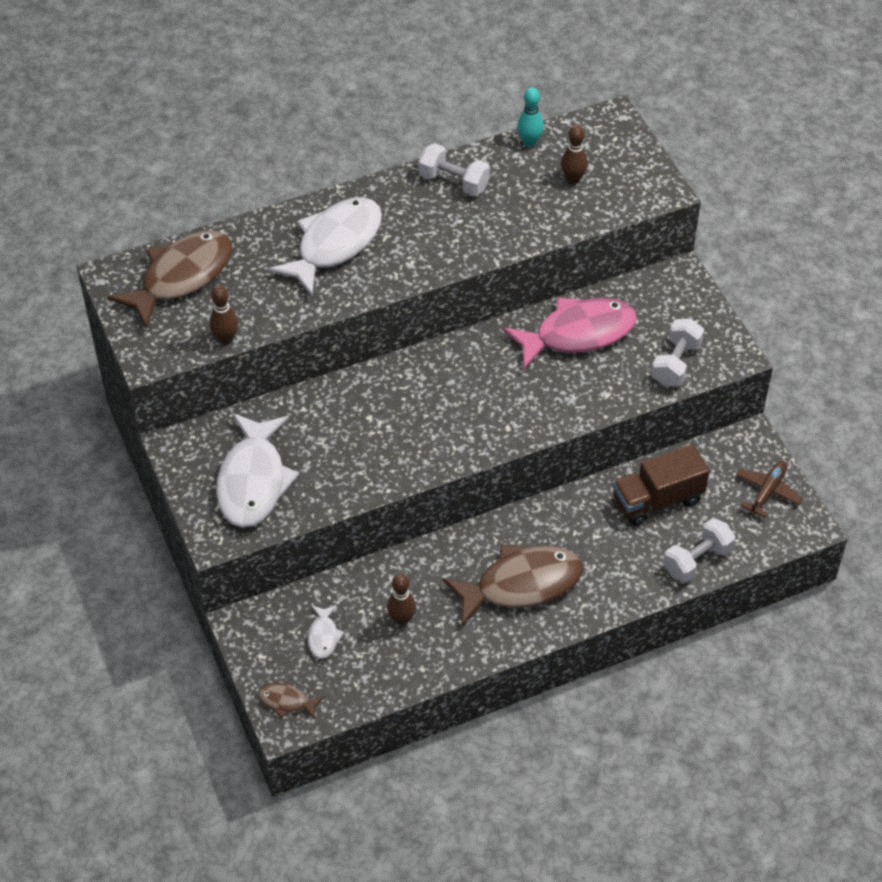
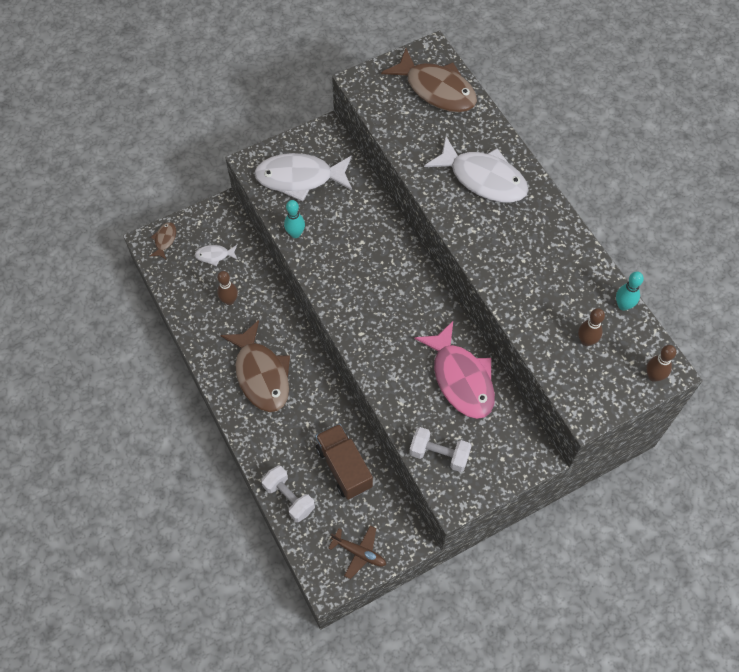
camera: 85 degrees right, 10 degrees up
brown bowling pin [209,285,238,344] -> brown bowling pin moved to [646,345,676,382]
white dumbbell [418,143,490,196] -> none
none -> turquoise bowling pin [284,200,305,238]

